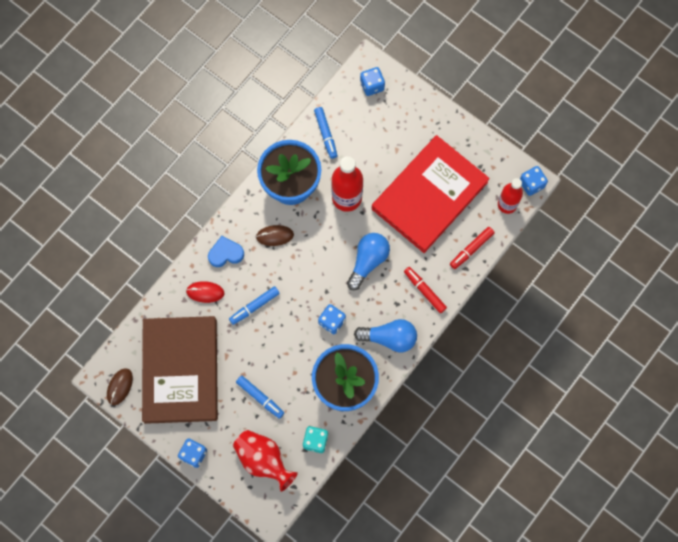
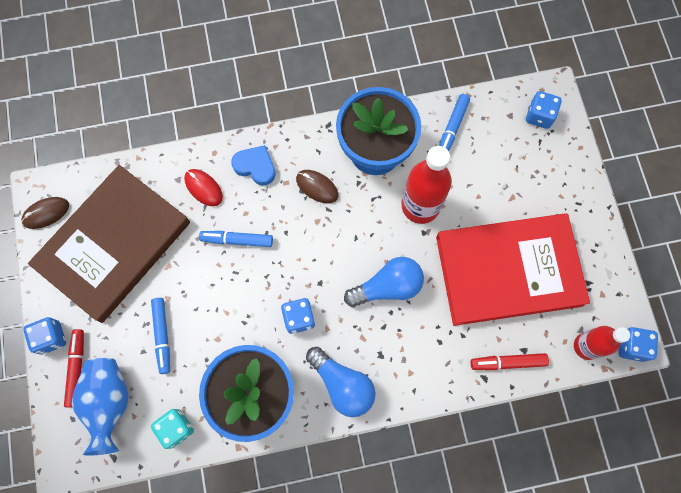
camera: 40 degrees right, 0 degrees up
red vase [233,430,298,492] -> blue vase [72,358,129,456]
red marker [404,267,447,313] -> red marker moved to [64,329,84,408]

